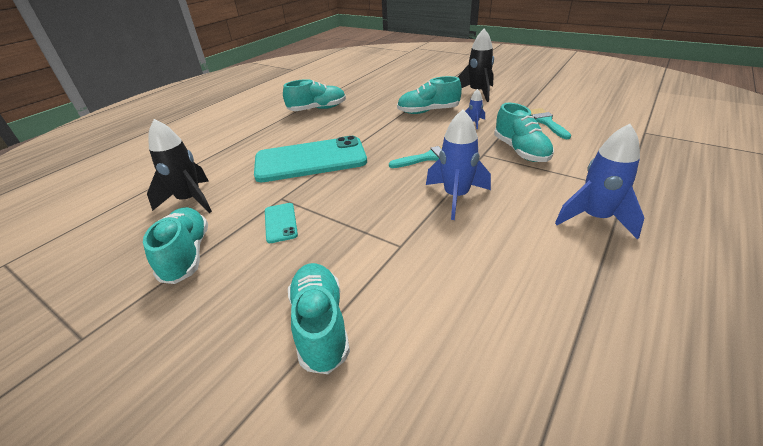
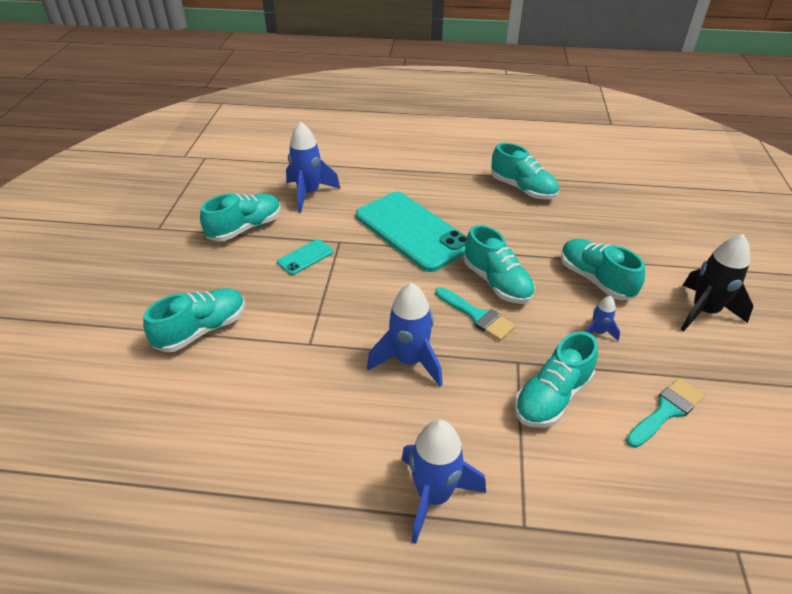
camera: 60 degrees right, 5 degrees up
black rocket [147,119,212,213] -> blue rocket [286,122,340,213]
none -> turquoise shoe [464,225,535,304]

